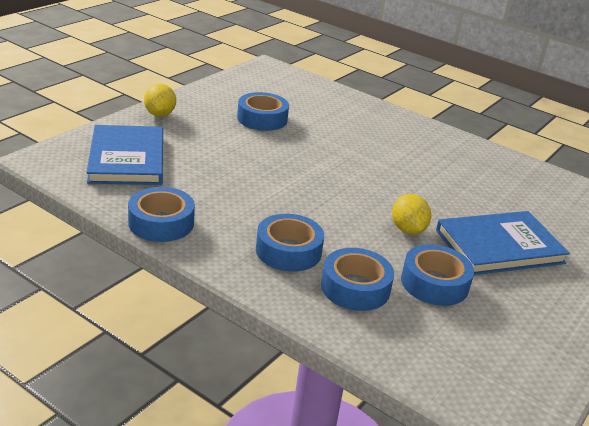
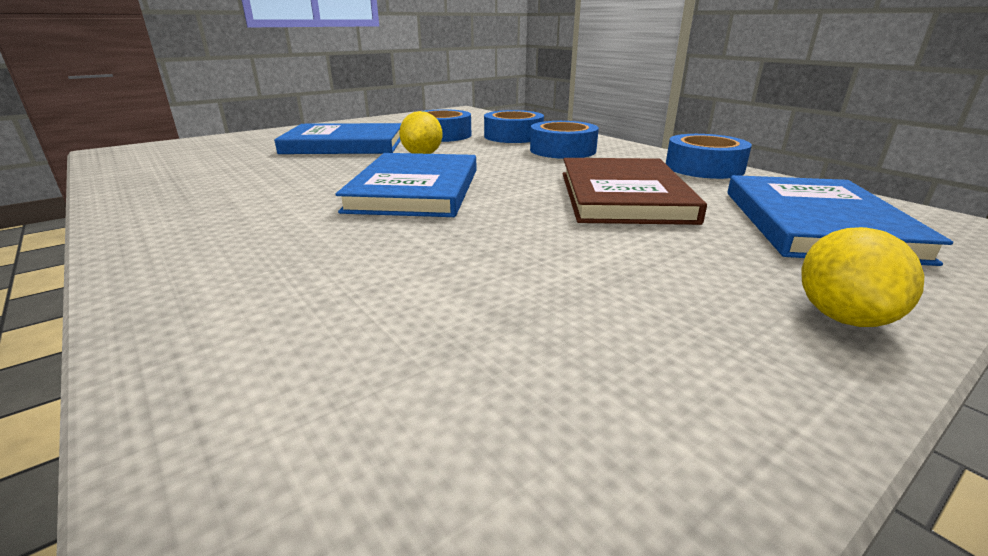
camera: 160 degrees left, 5 degrees down
blue tape [237,92,289,131] -> none
none -> blue book [336,153,476,217]
none -> brown book [562,158,707,225]

